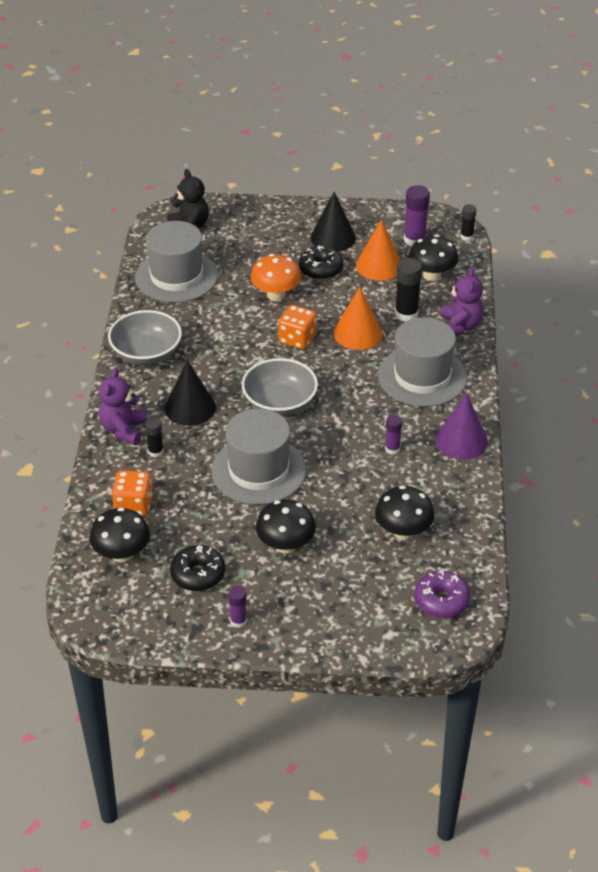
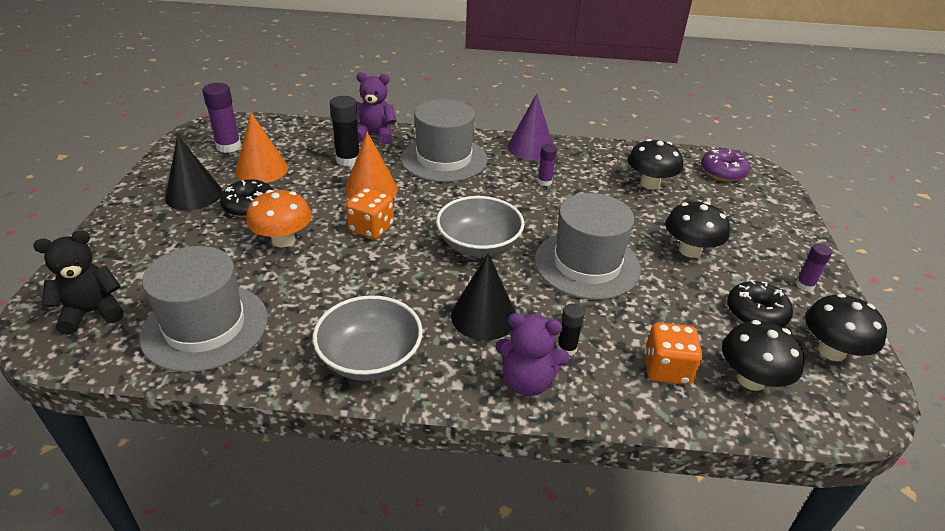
camera: 90 degrees left, 5 degrees down
black mushroom [409,234,458,281] -> black mushroom moved to [805,294,887,361]
black glue stick [460,205,477,241] -> none

